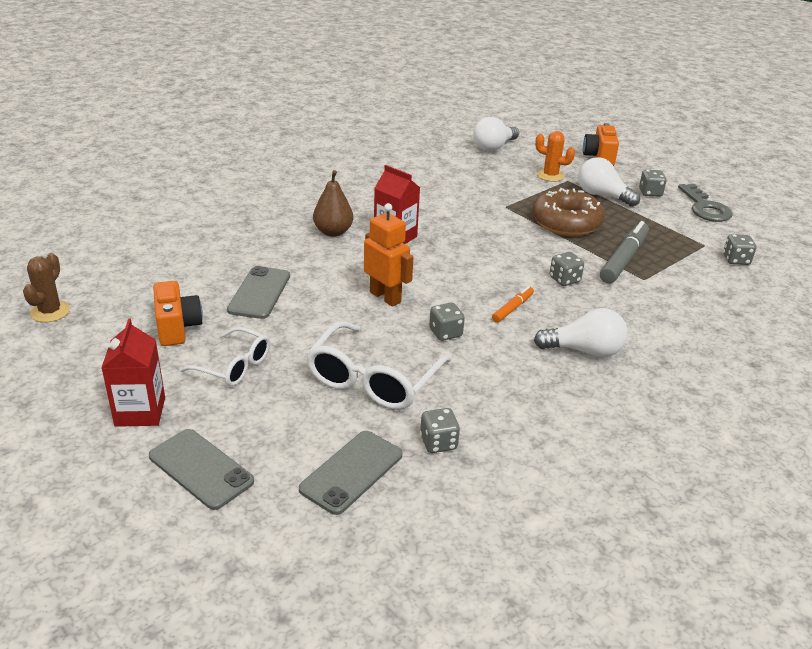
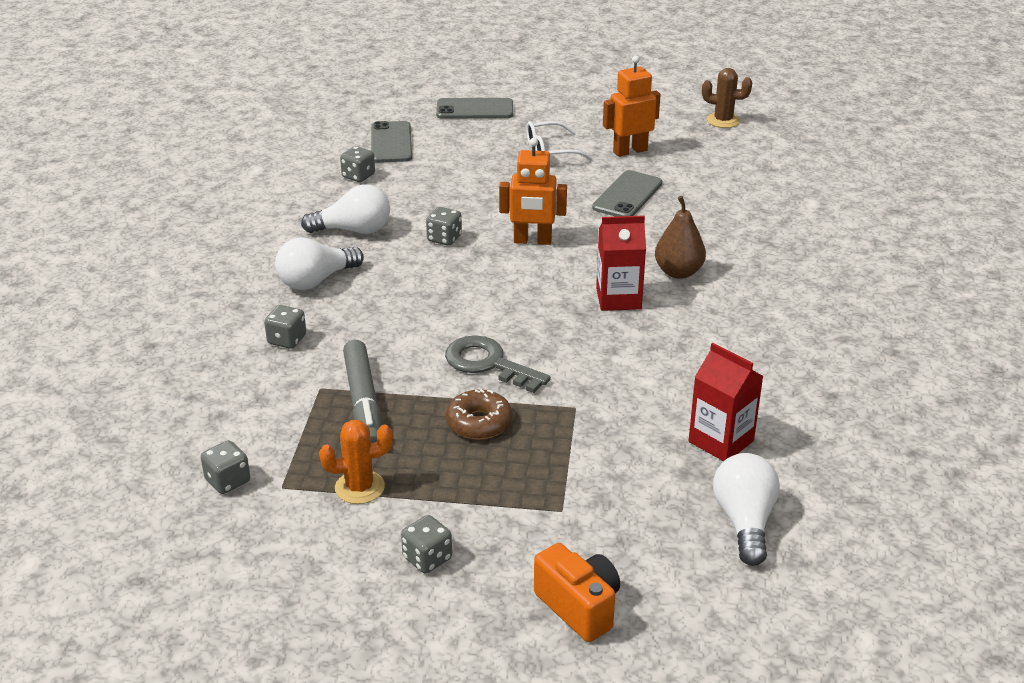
camera: 140 degrees right, 0 degrees up
brown cactus [23,253,70,322] -> brown cactus turned 45 degrees counterclockwise [702,68,752,128]
red carton [101,319,165,427] -> red carton moved to [688,343,763,461]
orange camera [153,281,203,346] -> orange robot [603,56,661,157]
grey phone [227,266,290,319] -> grey phone turned 60 degrees clockwise [592,170,662,216]
white glasses [306,321,452,410] -> none
orange marker [492,286,534,323] -> none
brown donut [532,188,605,236] -> brown donut [446,389,513,440], size x0.61
orange cactus [535,131,575,182] -> orange cactus moved to [319,420,393,504]
grey dice [550,252,584,286] -> grey dice moved to [264,305,306,349]
white light bulb [578,157,640,207] -> white light bulb moved to [301,184,390,234]
grey key [678,184,733,222] -> grey key moved to [445,335,551,393]

